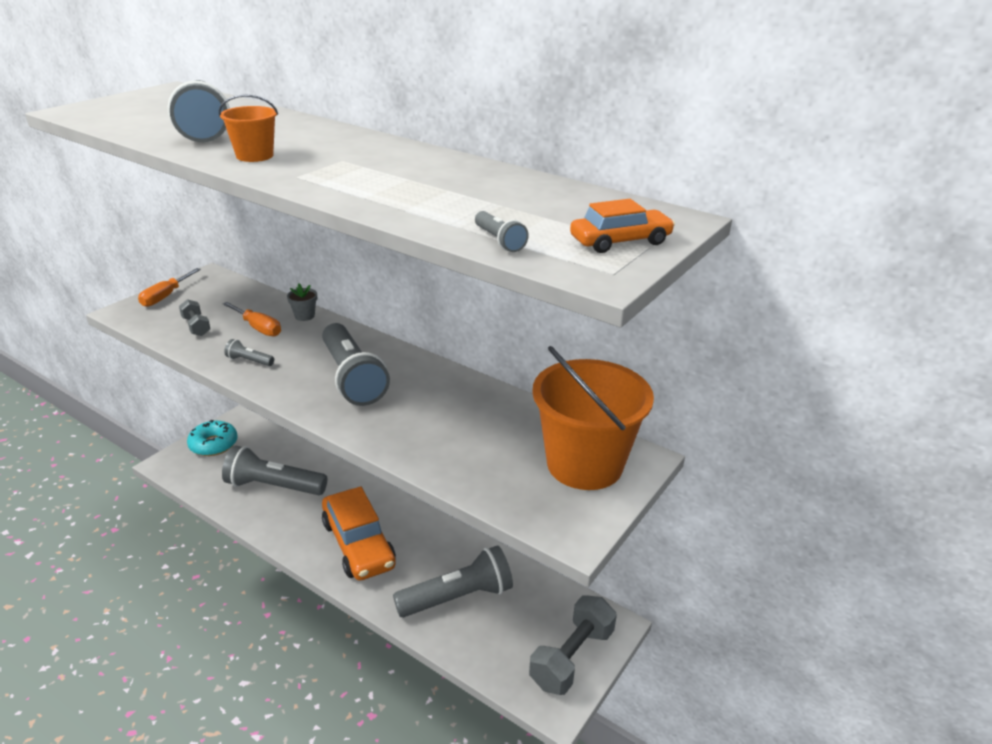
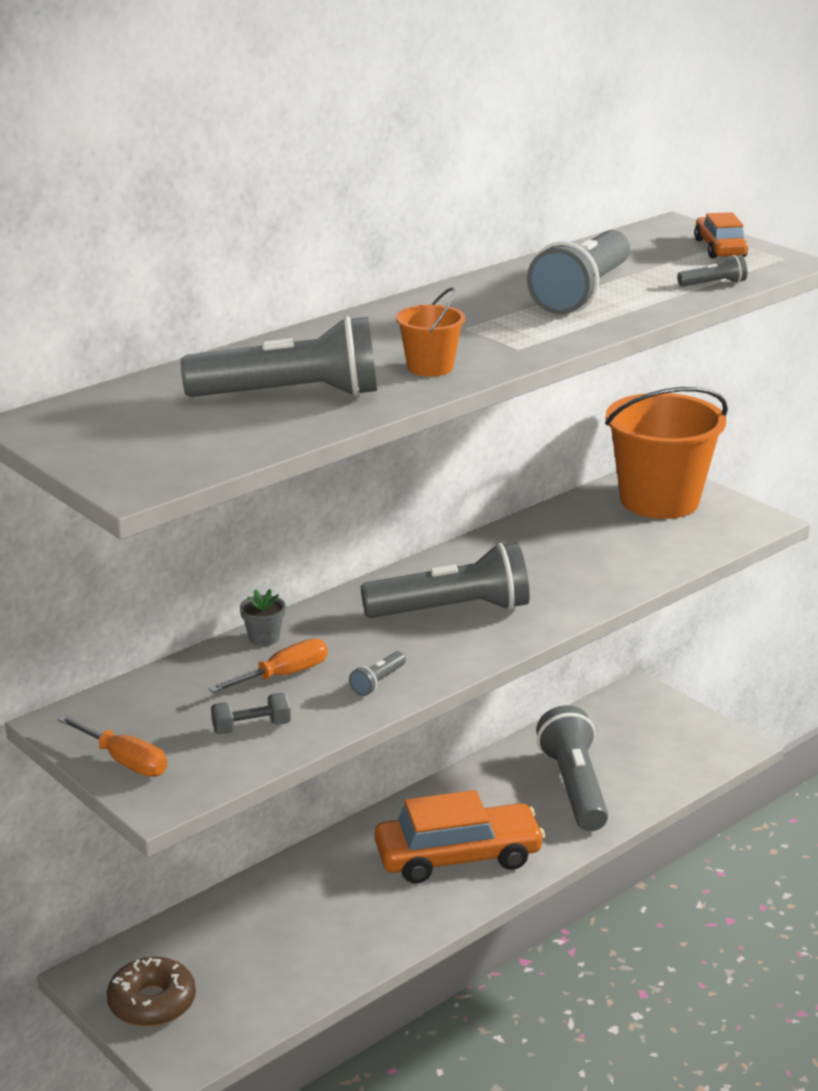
camera: 75 degrees left, 5 degrees down
turquoise donut [187,420,238,456] -> brown donut [107,957,196,1027]
grey flashlight [222,445,327,495] -> grey flashlight moved to [527,230,630,315]
grey dumbbell [529,595,617,695] -> none

